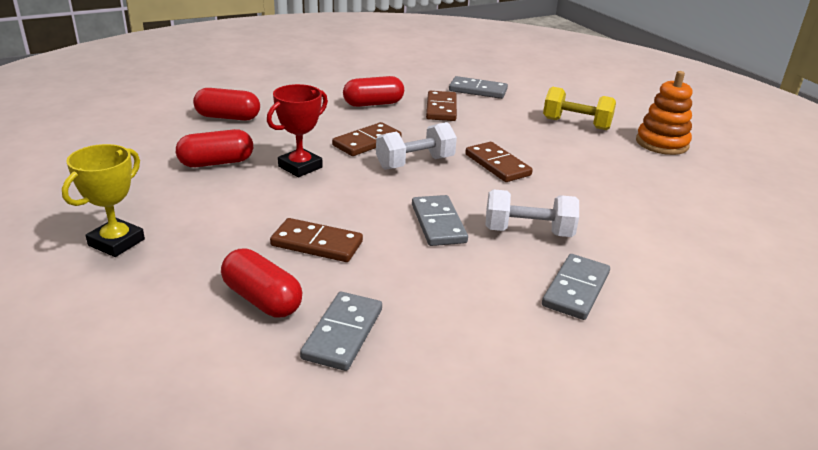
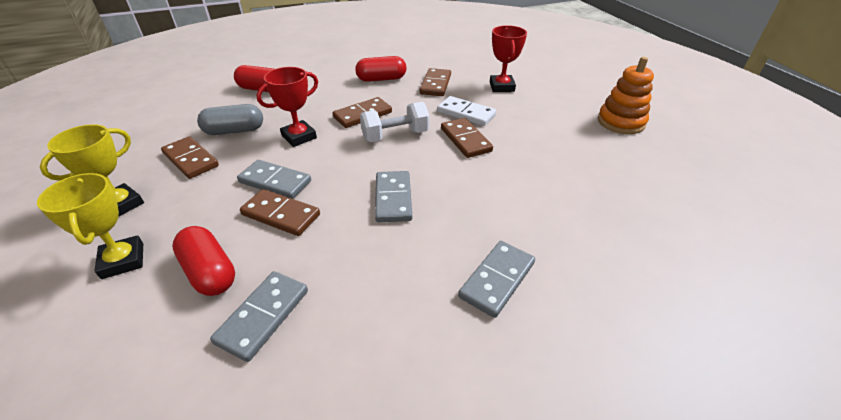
camera: 10 degrees right, 10 degrees up
red capsule [176,129,253,167] -> grey capsule [197,104,263,135]
grey domino [449,76,508,99] -> grey domino moved to [237,160,311,199]
white dumbbell [485,189,579,237] -> none
yellow dumbbell [543,87,616,130] -> none
none -> yellow trophy [37,173,143,279]
none -> brown domino [161,136,219,179]
none -> white domino [437,96,496,126]
none -> red trophy [490,25,527,92]

